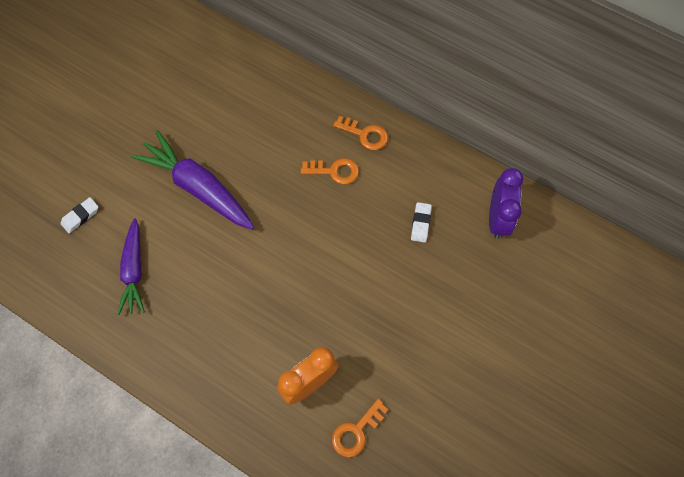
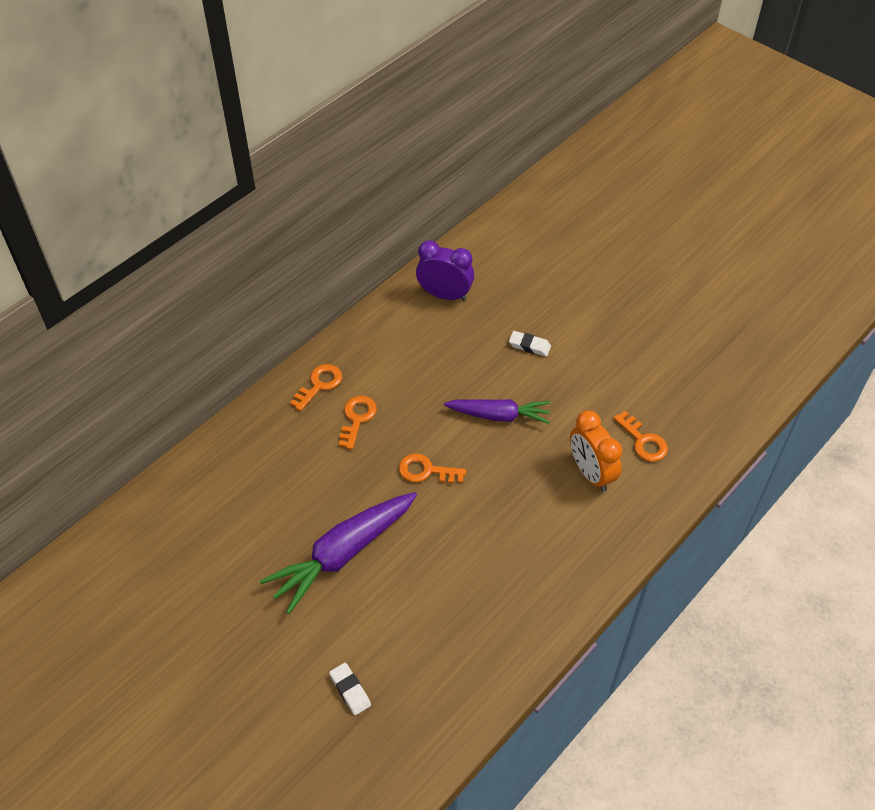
camera: 80 degrees left, 15 degrees down
purple carrot [117,218,145,315] -> purple carrot moved to [444,399,551,424]
white eraser [411,202,432,243] -> white eraser moved to [509,331,551,357]
none -> orange key [399,453,466,484]

